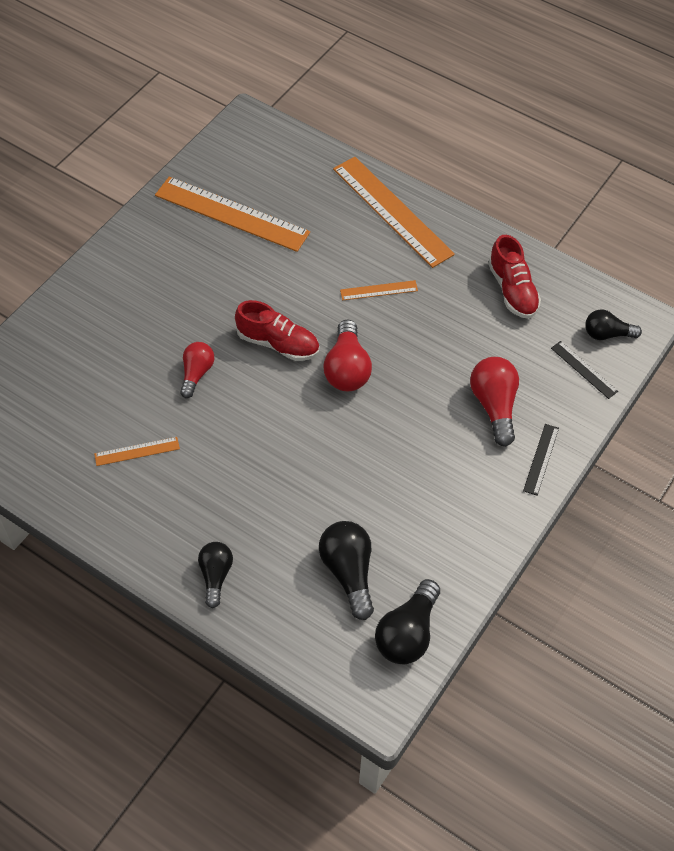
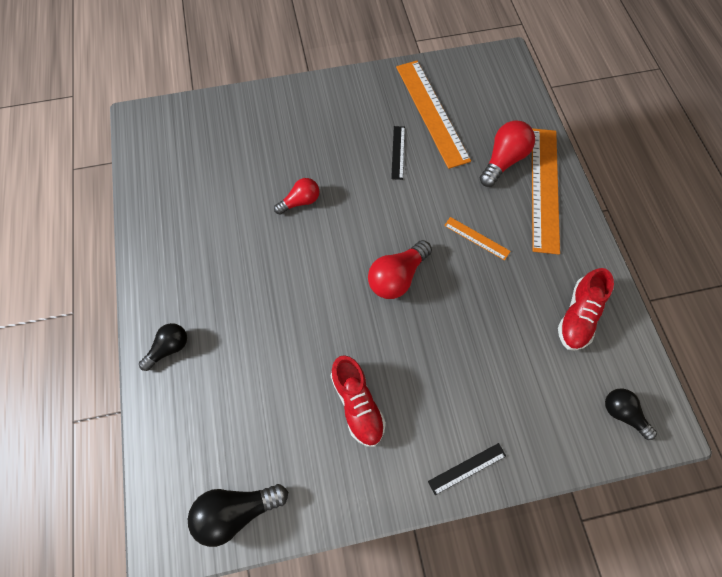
camera: 45 degrees right, 10 degrees up
orange ruler [94,437,180,466] -> none
red shoe [235,300,319,361] -> red shoe moved to [331,355,386,447]
black light bulb [319,521,374,620] -> none
red light bulb [470,357,519,446] -> red light bulb moved to [480,121,535,187]
black ruler [551,341,618,399] -> black ruler moved to [391,126,405,180]

